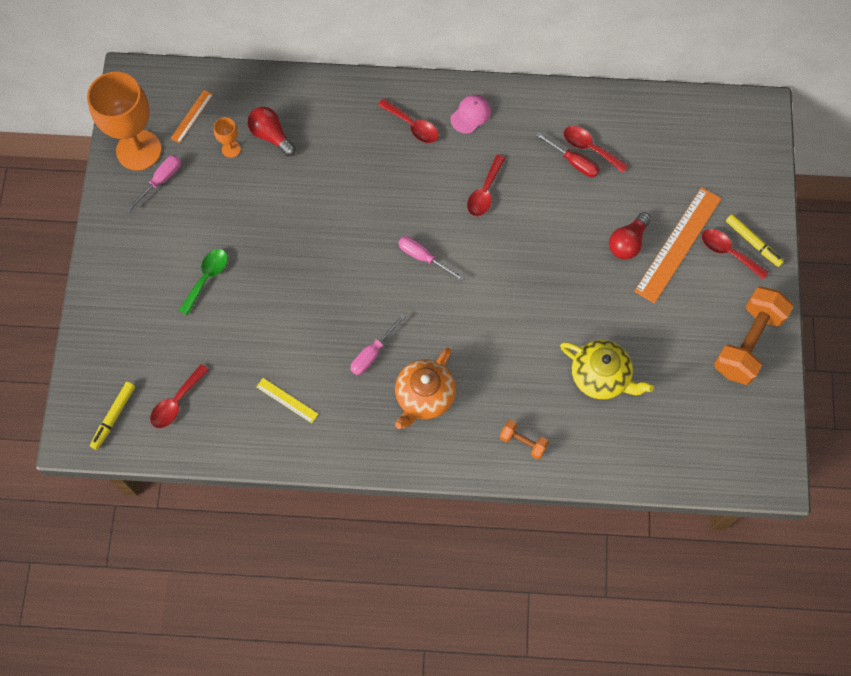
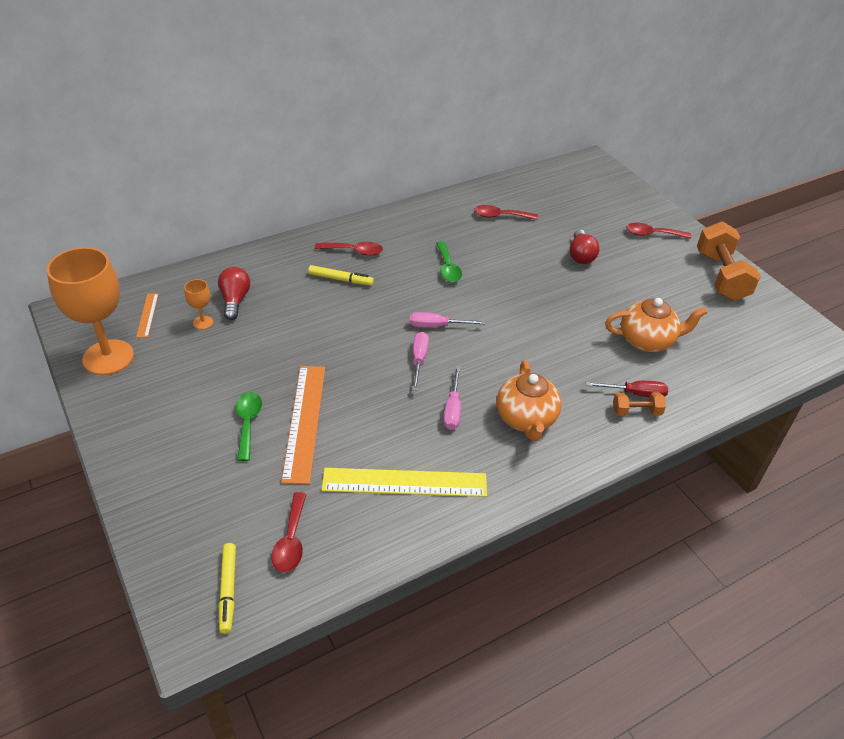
camera: 35 degrees left, 25 degrees down
pink screwdriver [126,155,181,212] -> pink screwdriver moved to [412,332,429,391]
red light bulb [247,107,296,156] -> red light bulb turned 75 degrees clockwise [218,267,250,320]
yellow ruler [256,378,318,423] -> yellow ruler [322,468,487,497], size x2.08
pink cap [451,95,491,134] -> none
red spoon [467,154,506,216] -> green spoon [436,241,462,282]
red screwdriver [535,132,600,177] -> red screwdriver moved to [586,381,668,397]
yellow teapot [560,340,654,399] -> orange teapot [605,298,708,352]
orange ruler [634,187,722,303] -> orange ruler moved to [281,366,325,484]
yellow marker [726,214,784,267] -> yellow marker moved to [308,265,374,286]

